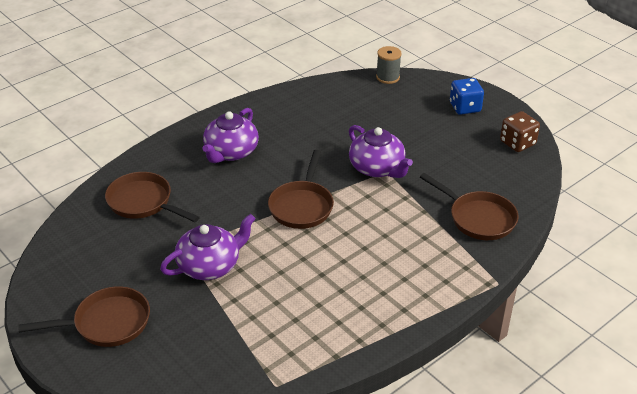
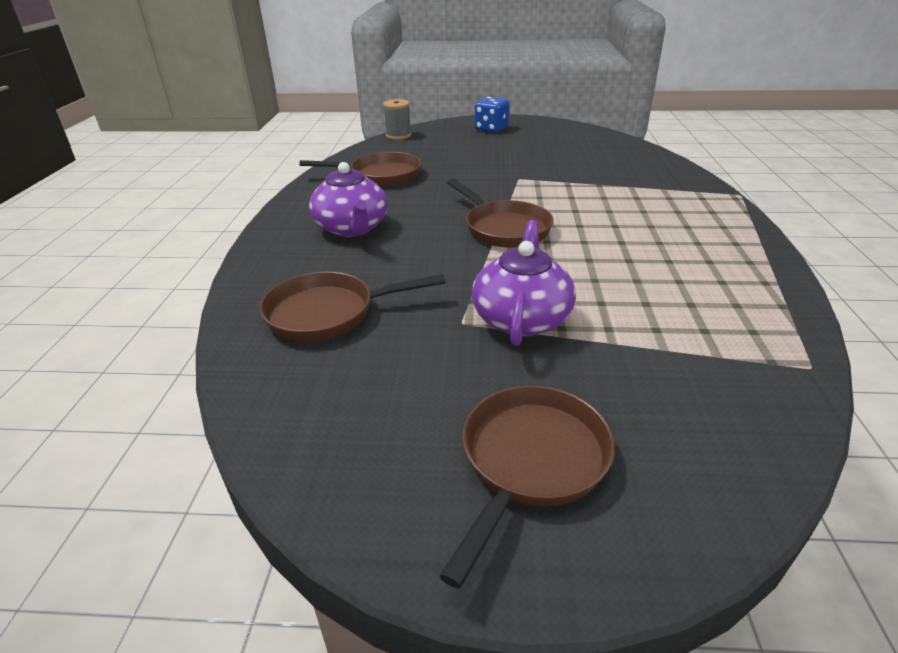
camera: 45 degrees left, 5 degrees down
purple teapot [349,125,413,178] -> none
brown pan [420,173,518,240] -> brown pan moved to [299,152,421,186]
brown dice [500,111,540,152] -> none

